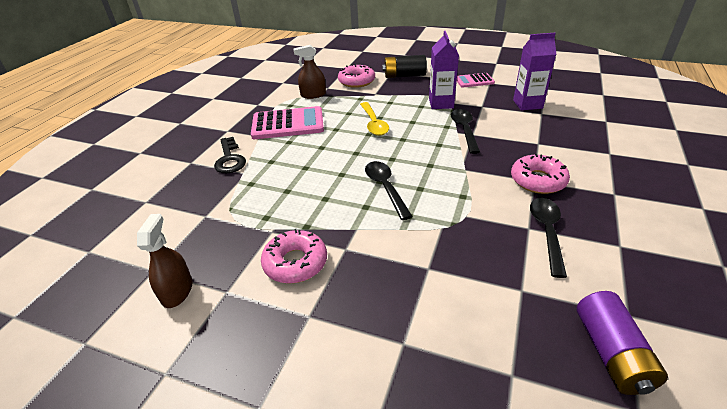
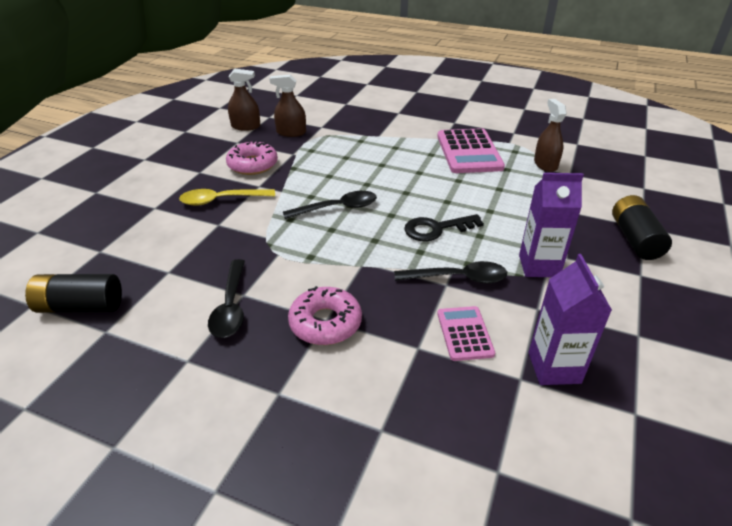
camera: 90 degrees right, 0 degrees up
black key [214,137,246,173] -> black key moved to [404,214,484,241]
pink donut [338,64,375,88] -> none
yellow spoon [360,102,389,136] -> yellow spoon moved to [179,189,275,206]
pink calculator [457,73,495,88] -> pink calculator moved to [437,306,495,361]
black spoon [530,198,567,278] -> black spoon turned 75 degrees clockwise [208,259,245,338]
purple battery [577,291,668,395] -> black battery [25,274,122,313]
none -> brown spray bottle [270,75,306,137]

